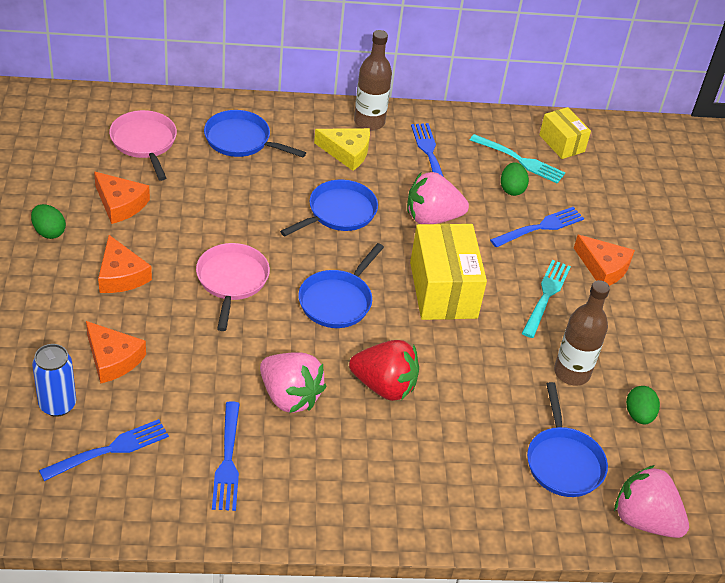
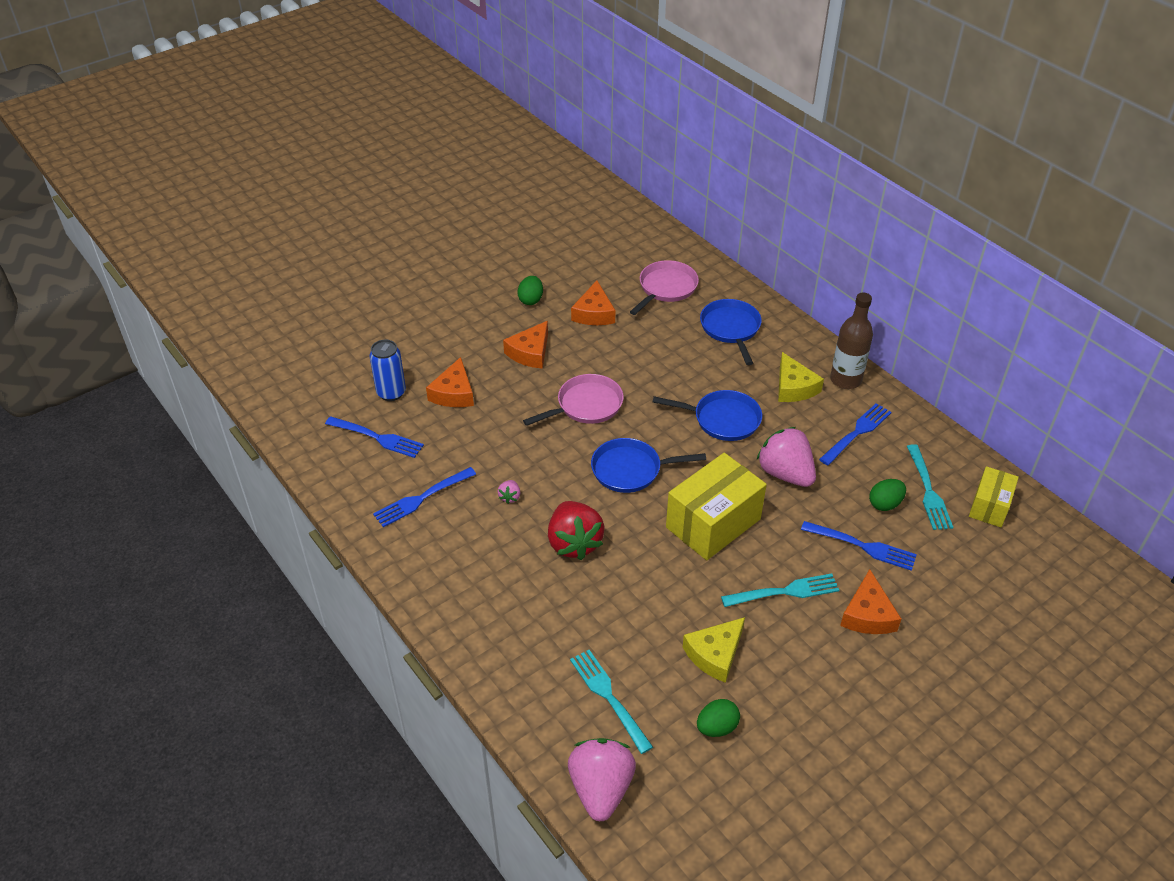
camera: 60 degrees right, 0 degrees up
pink strawberry [260,352,326,413] -> pink strawberry [498,480,520,504], size x0.42
blue pan [527,382,608,497] -> turquoise fork [570,650,653,754]
brown bottle [554,280,610,386] -> yellow cheese [683,617,745,683]

